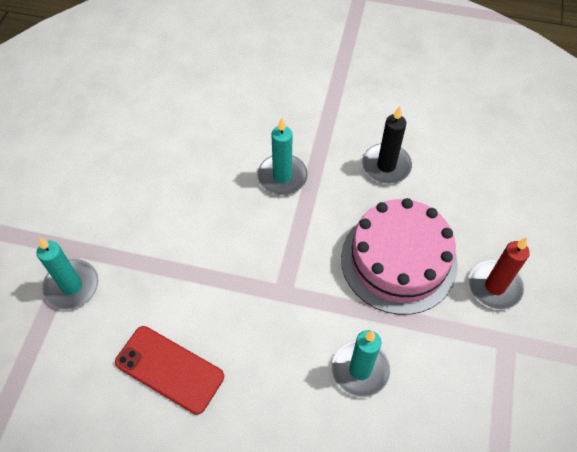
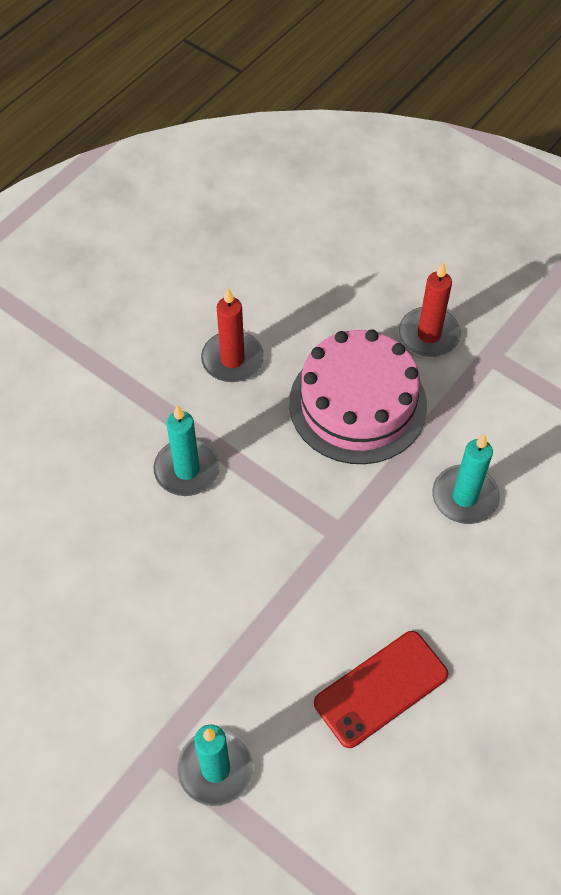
camera: 65 degrees left, 0 degrees up
black candle [362,106,412,184] -> red candle [201,288,264,382]

